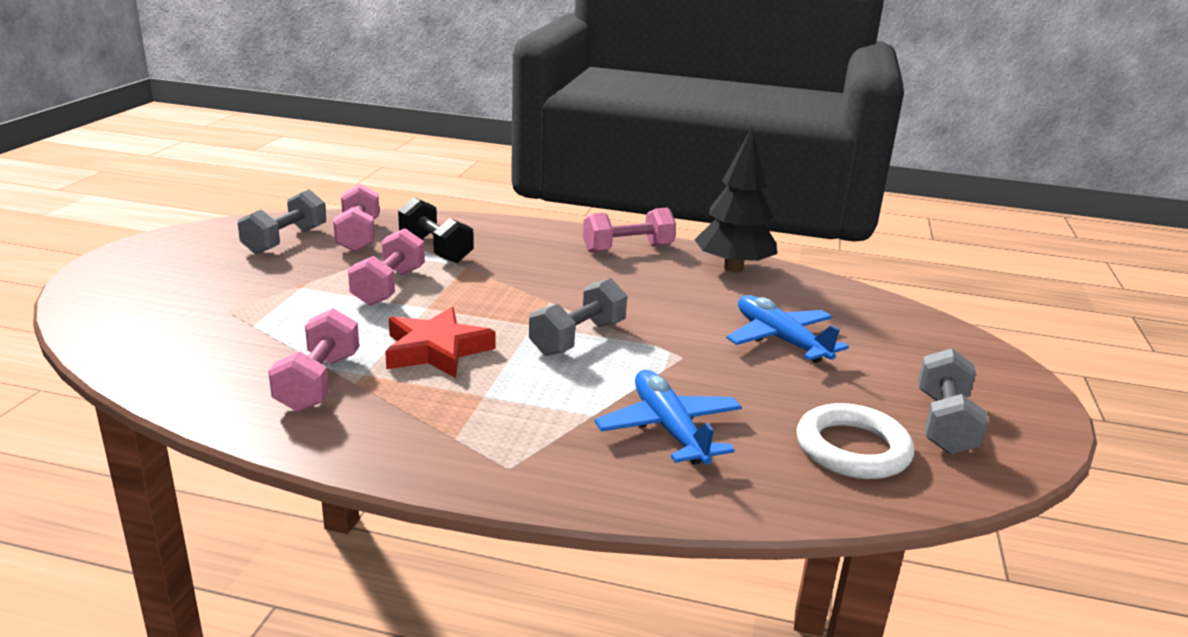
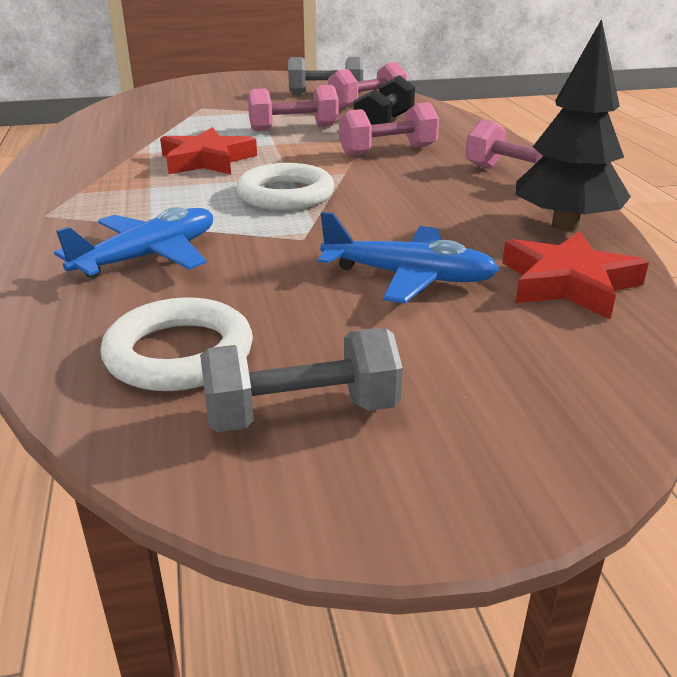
camera: 65 degrees right, 5 degrees up
pink dumbbell [268,308,359,412] -> pink dumbbell moved to [339,102,439,156]
grey dumbbell [529,278,627,356] -> white ring [236,163,334,210]
blue plane [726,295,849,363] -> blue plane turned 75 degrees clockwise [318,212,499,303]
none -> red star [502,231,649,319]

